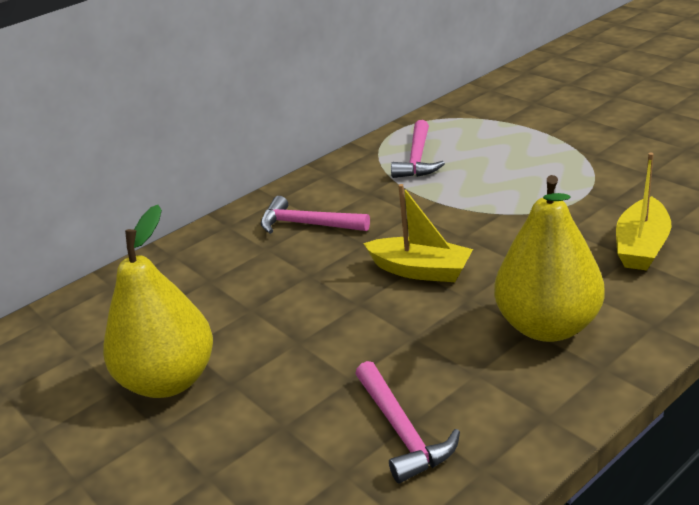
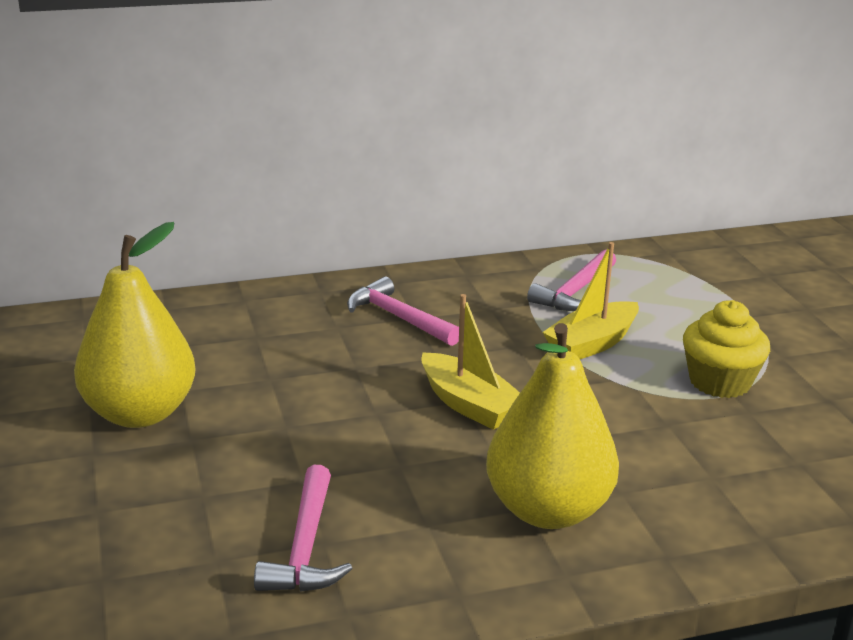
camera: 20 degrees right, 5 degrees down
yellow boat [616,153,671,270] -> yellow boat moved to [543,242,639,359]
none -> yellow cupcake [683,300,770,398]

